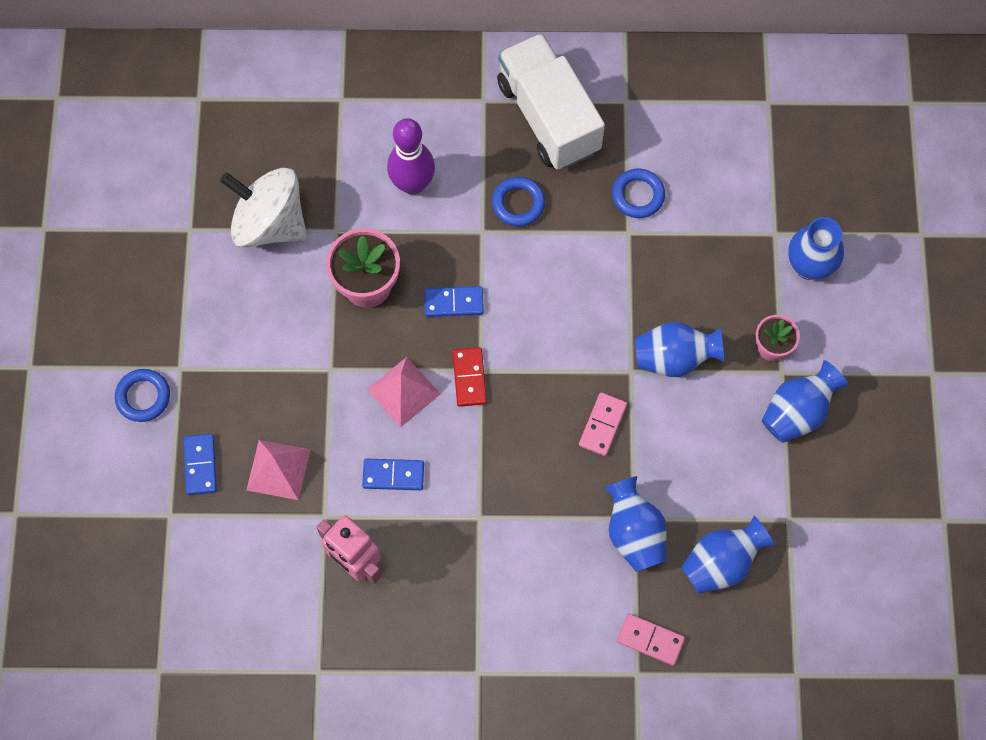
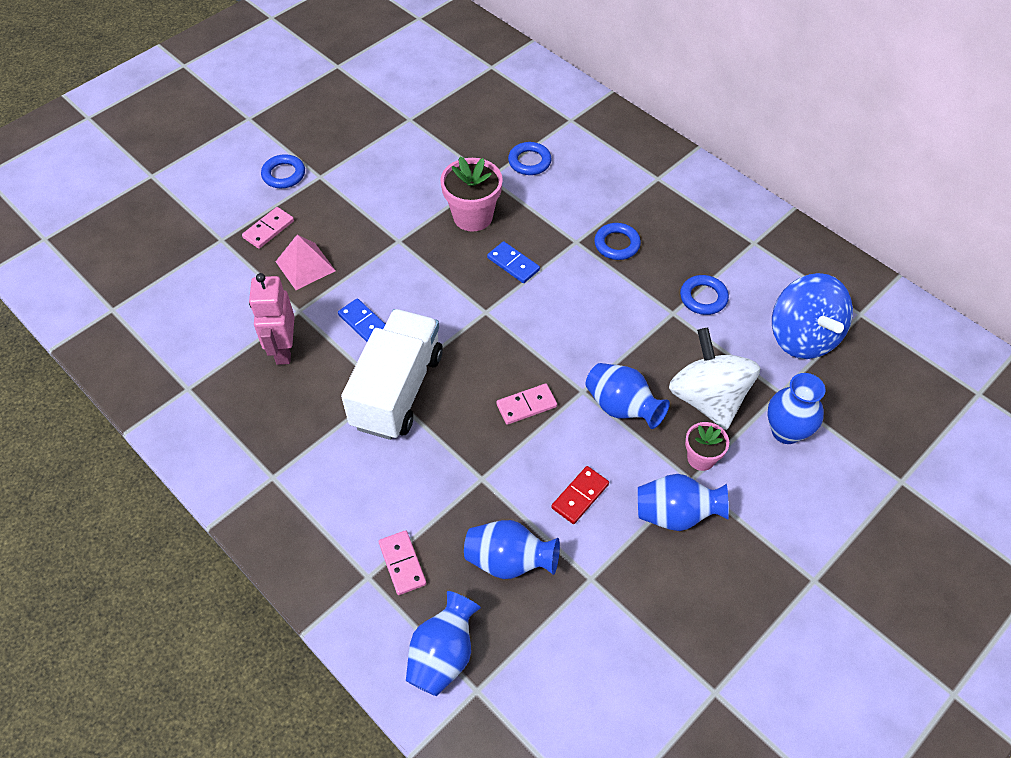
camera: 45 degrees right, 15 degrees down
blue domino [183,434,217,495] -> pink domino [242,207,294,249]
white spinning top [220,168,307,248] -> white spinning top moved to [669,327,761,430]
pink pyramid [367,357,440,427] -> none
purple bowling pin [387,118,435,195] -> none
red domino [453,347,487,407] -> red domino moved to [551,466,609,524]
white truck [497,33,605,170] -> white truck moved to [341,309,443,440]
blue vase [604,476,667,572] -> blue vase moved to [406,591,481,696]
none -> blue ring [508,142,552,175]
none -> blue spinning top [772,273,853,359]

